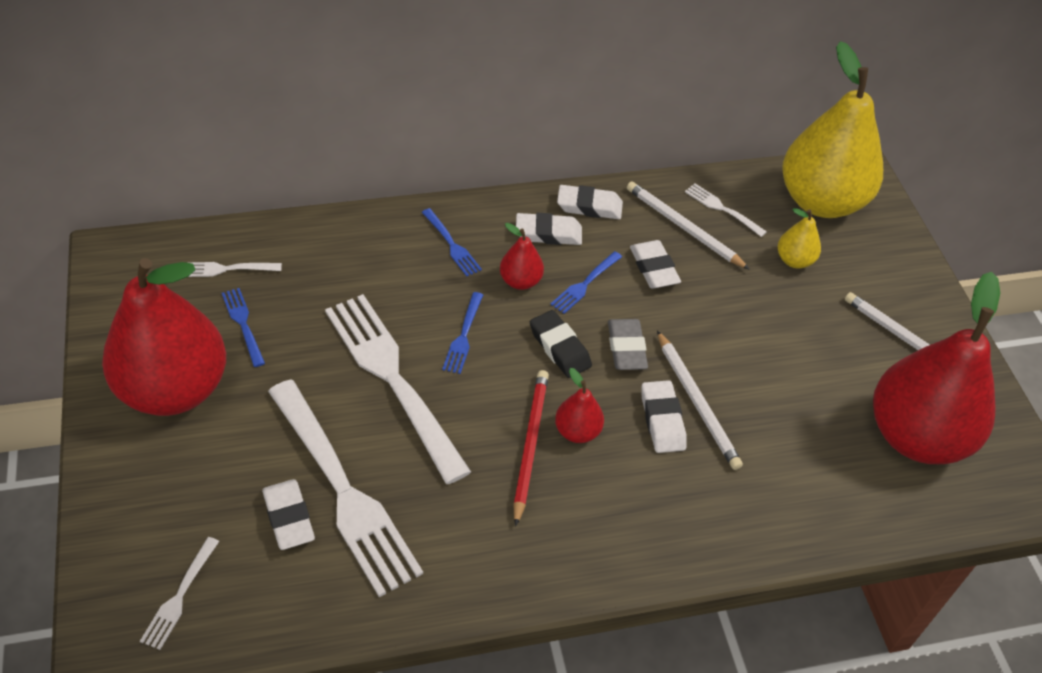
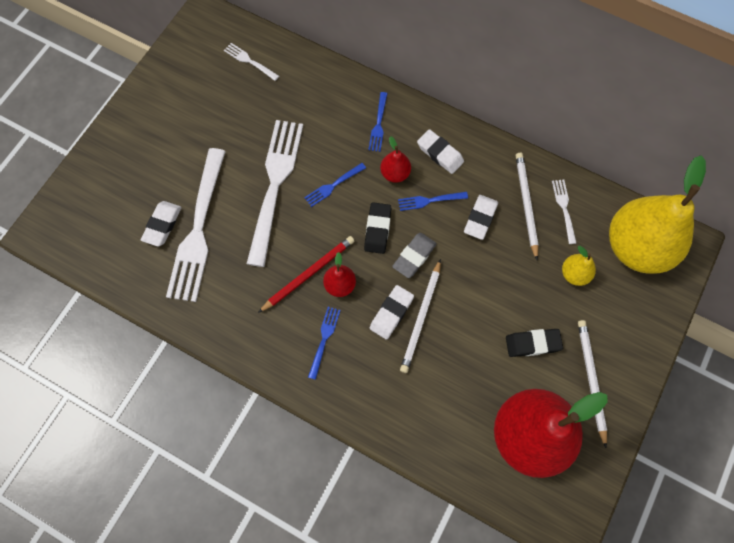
camera: 45 degrees right, 20 degrees up
red pear [102,258,226,416] -> none
white fork [140,537,219,650] -> none
blue fork [222,288,265,367] -> blue fork moved to [308,307,341,380]
white eraser [557,185,623,219] -> none
none -> black eraser [506,329,563,357]

